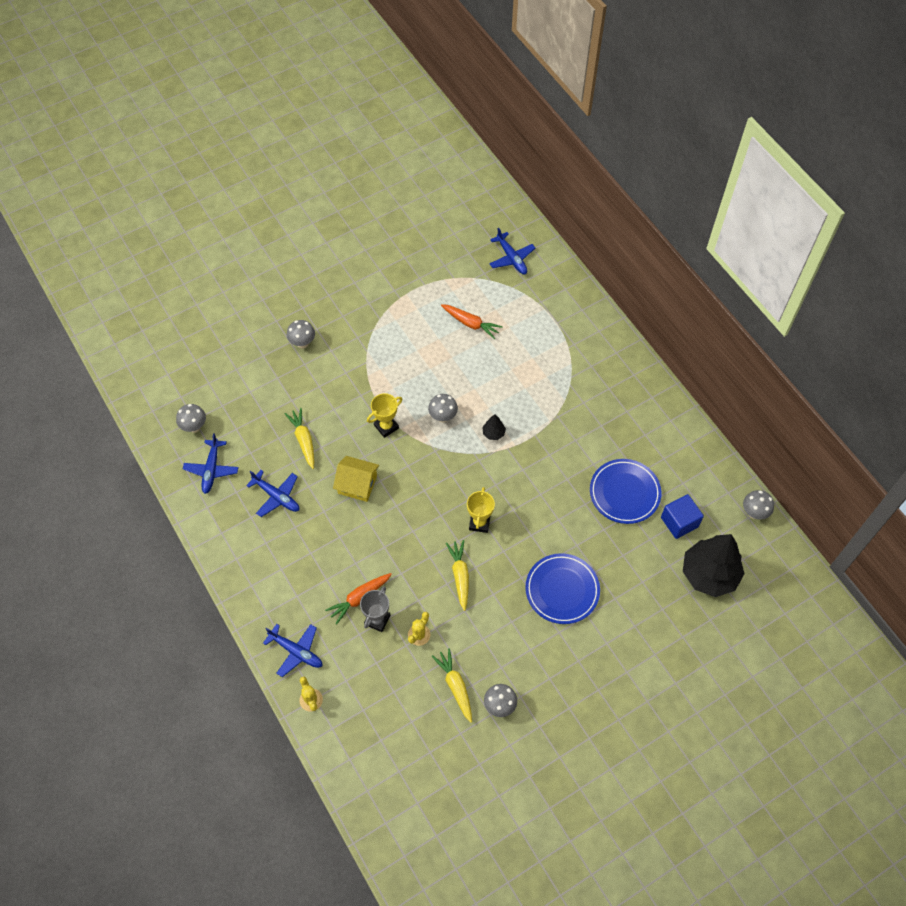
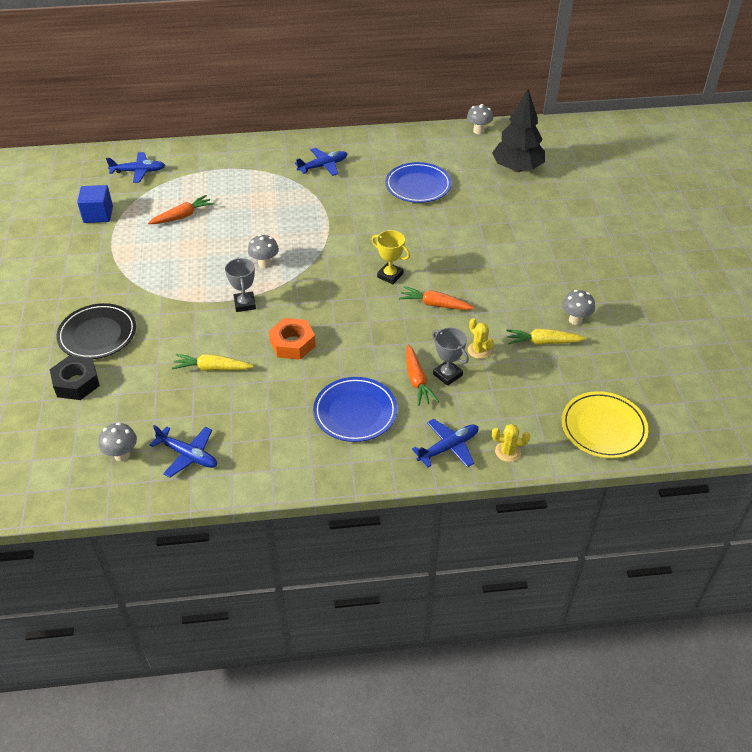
camera: 65 degrees left, 15 degrees down
blue plane [246,470,299,517] -> blue plane moved to [295,148,347,176]
grey mushroom [287,320,315,348] -> black plate [56,303,136,359]
yellow house [333,456,379,502] -> orange nut [269,318,316,360]
yellow trophy [367,393,402,438] -> grey trophy [225,258,256,312]
yellow carrot [446,540,469,611] -> orange carrot [399,286,475,310]
black tree [482,414,506,440] -> none
blue plate [525,553,600,624] -> blue plate moved to [313,377,397,442]
blue cube [661,494,704,539] -> blue cube moved to [77,185,113,223]
none -> black nut [50,356,100,400]
none -> yellow plate [562,391,648,458]

